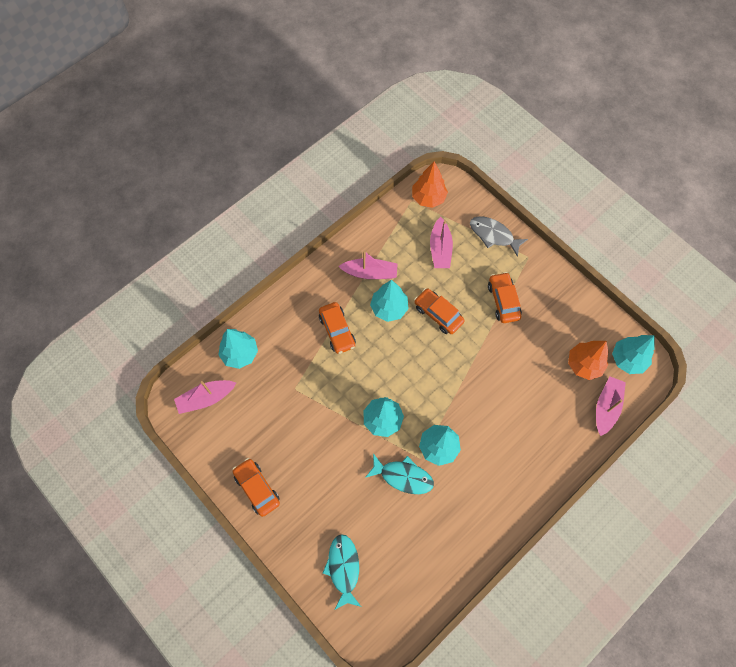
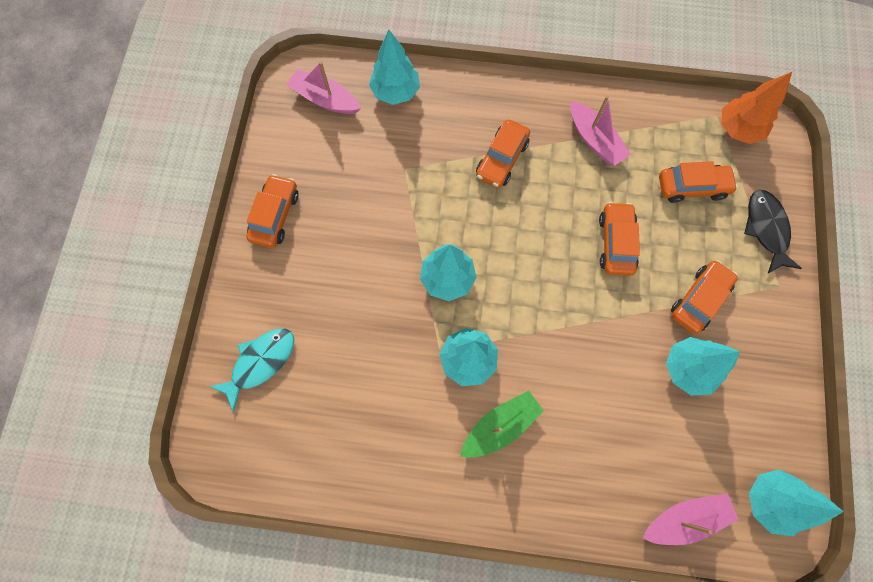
camera: 50 degrees right, 5 degrees up
turquoise fish [365,453,434,494] -> none
turquoise tree [370,280,409,322] -> turquoise tree moved to [666,337,740,396]
pink boat [430,217,453,268] -> orange car [659,161,738,203]
grey fish [470,216,528,257] -> black fish [744,190,802,273]
orange tree [568,341,608,380] -> none
none -> green boat [460,391,544,458]

